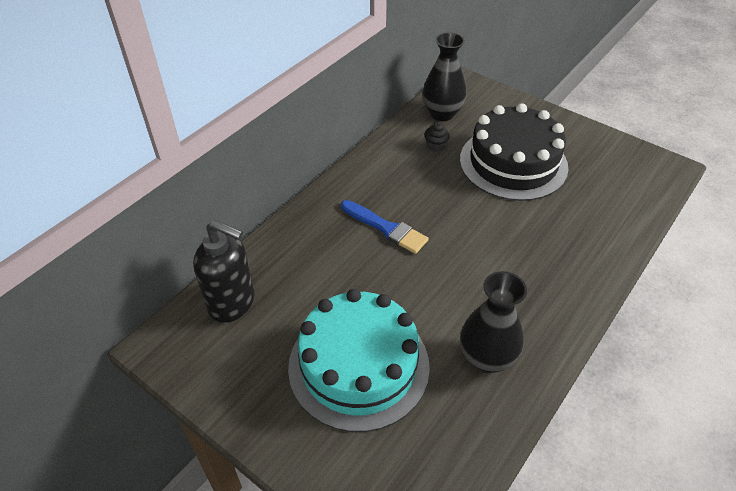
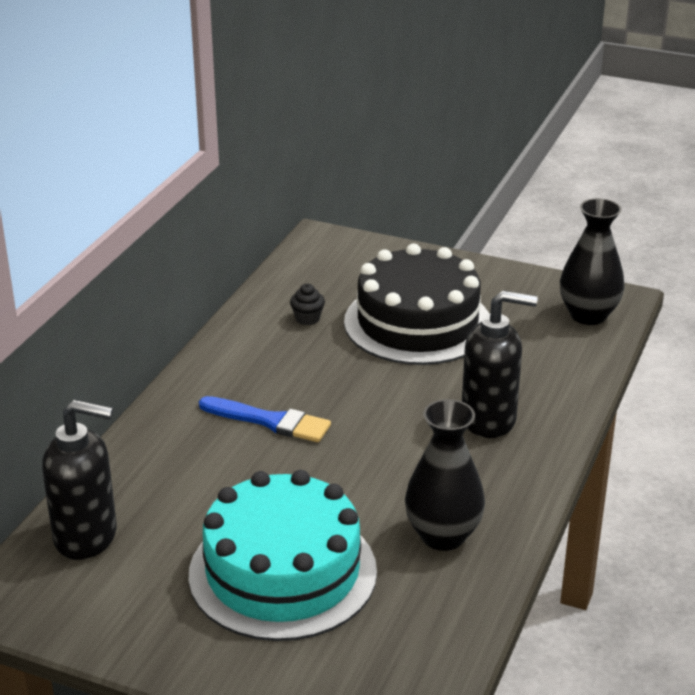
camera: 15 degrees left, 15 degrees down
black vase [422,32,466,121] -> black vase moved to [560,198,625,325]
none -> black soap dispenser [462,290,538,438]

